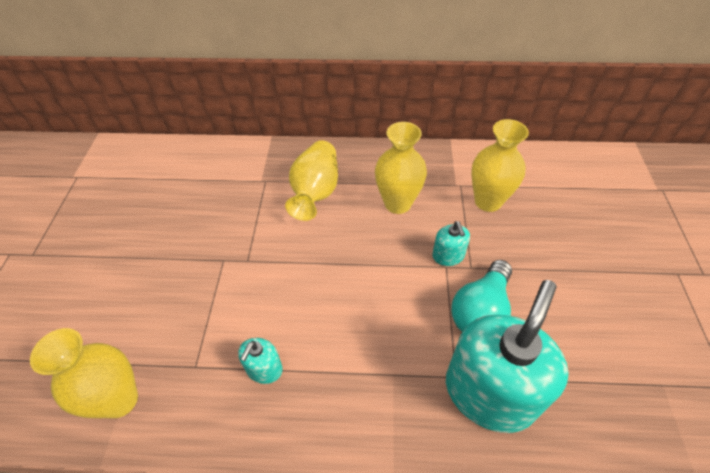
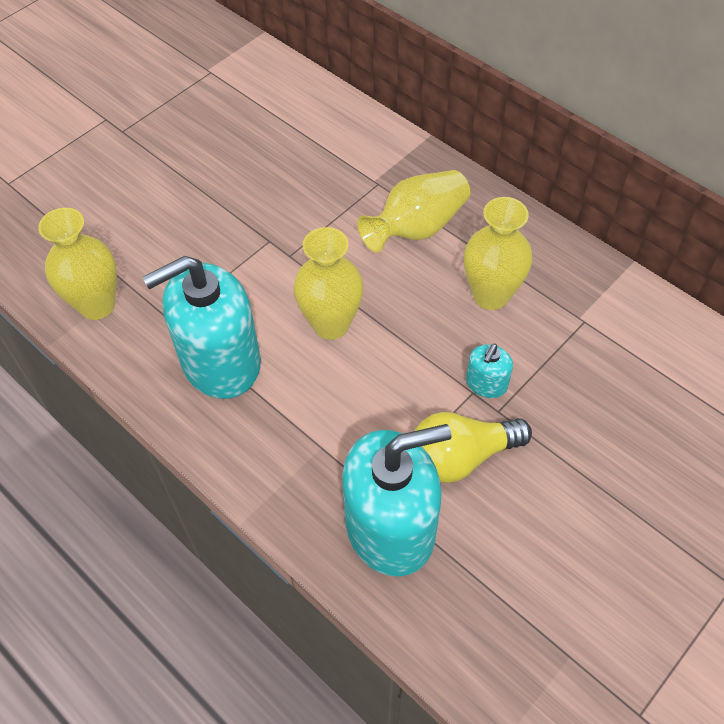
camera: 40 degrees right, 5 degrees up
turquoise soap dispenser [238,338,283,384] -> turquoise soap dispenser [143,256,261,399], size x2.30
turquoise light bulb [451,260,512,332] -> yellow light bulb [415,412,532,483]
yellow vase [471,119,529,212] -> yellow vase moved to [294,227,363,340]

